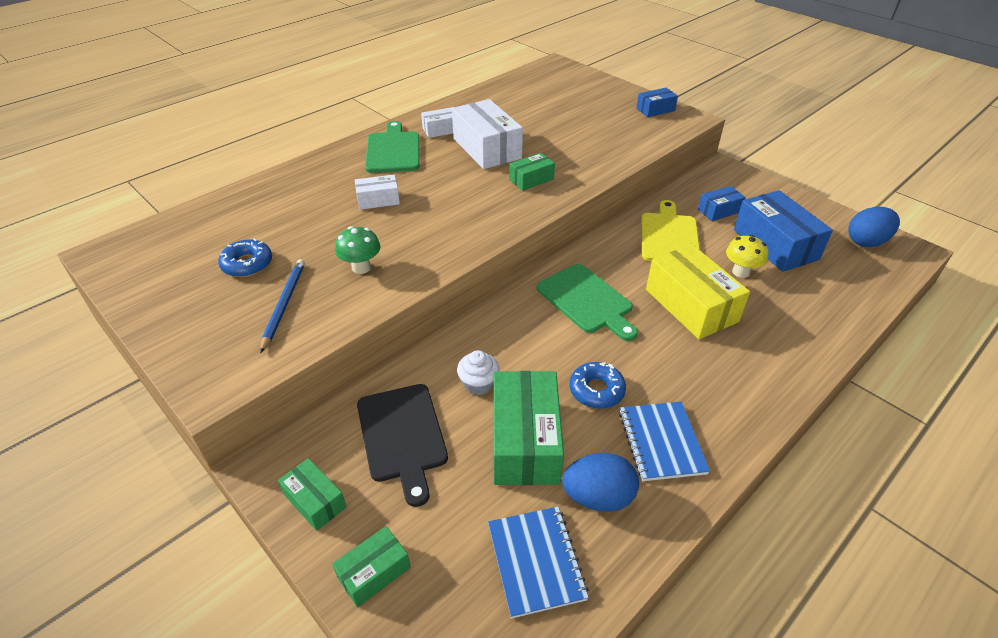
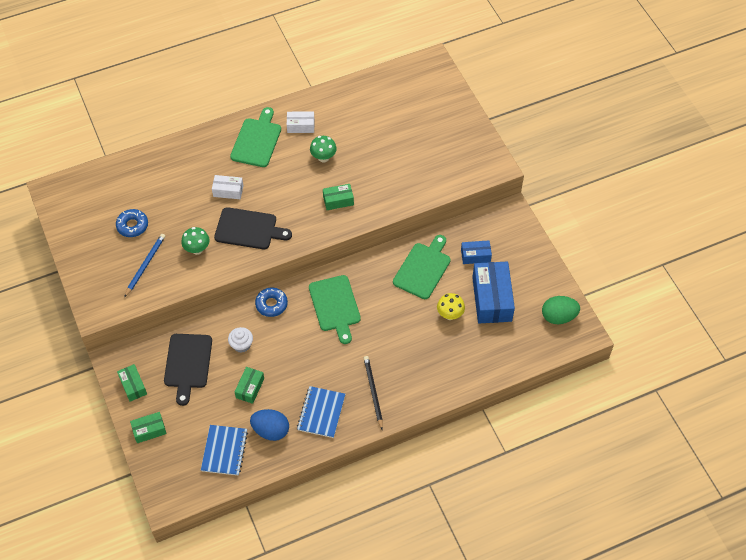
camera: 20 degrees right, 15 degrees up
white box [452,99,523,169] -> green mushroom [310,136,337,162]
green box [494,371,564,485] -> green box [235,367,264,404], size x0.53
blue donut [570,362,626,409] -> blue donut moved to [255,288,288,317]
blue box [636,88,678,117] -> none
yellow cutting board [641,200,700,261] -> green cutting board [393,235,451,299]
yellow box [646,245,750,339] -> none
blue egg [848,207,900,247] -> green egg [542,296,580,324]
none -> black cutting board [214,207,292,249]
none -> black pencil [364,356,383,430]

